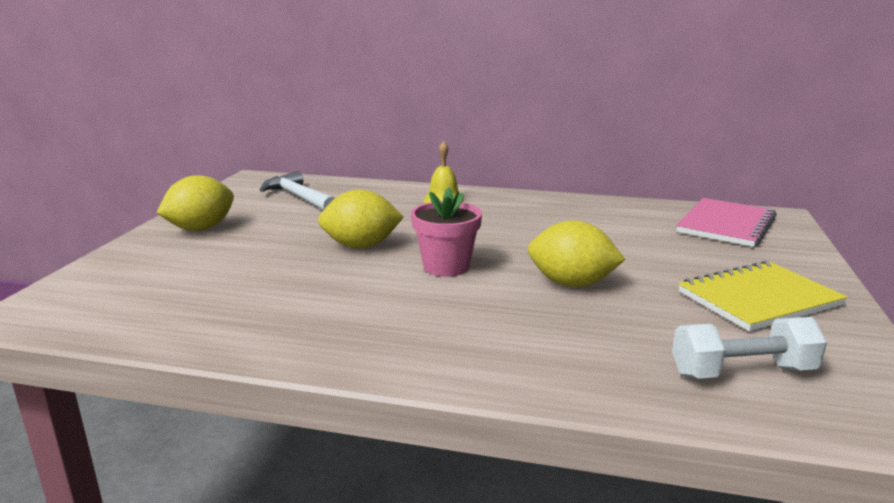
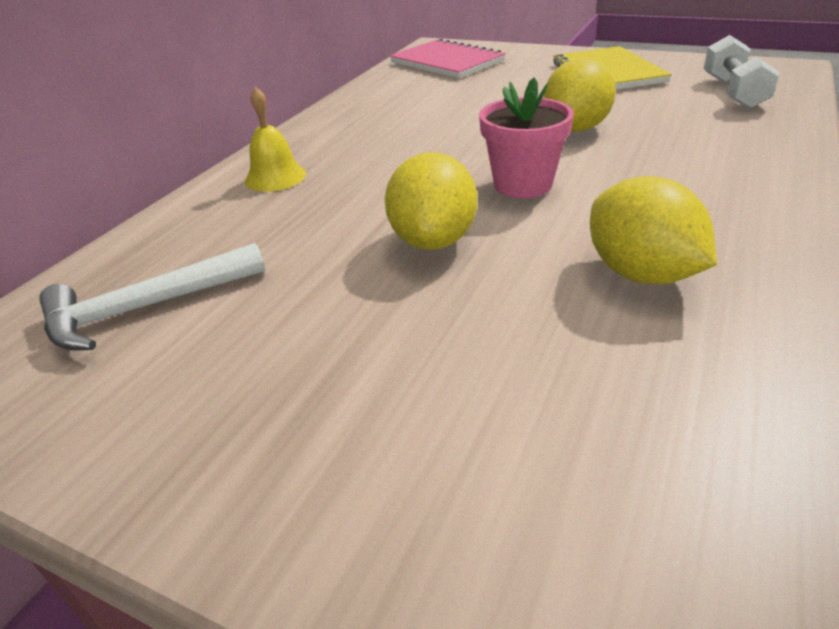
camera: 75 degrees left, 15 degrees up
yellow lemon [157,175,234,231] -> yellow lemon moved to [590,176,717,284]

